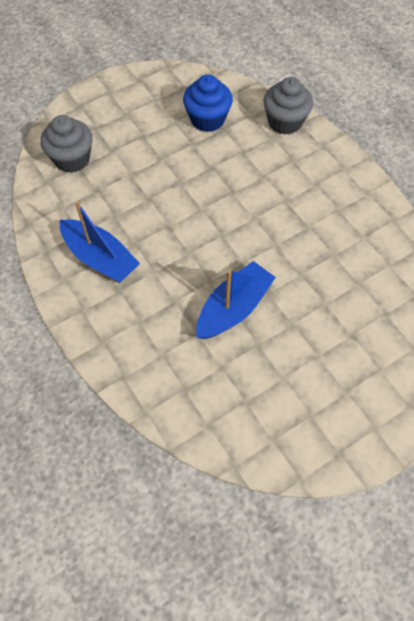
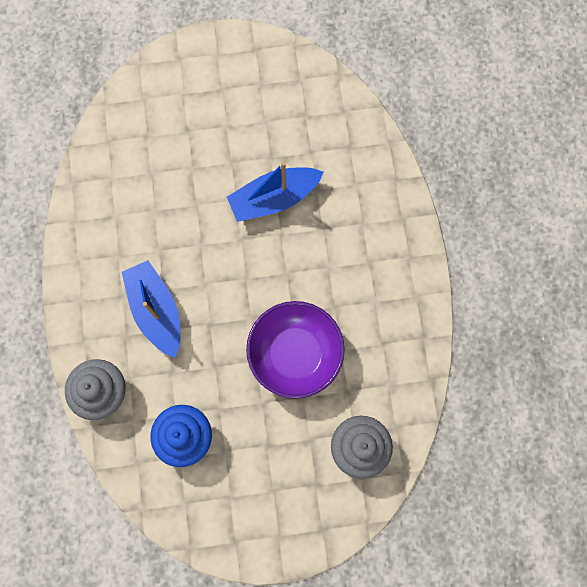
camera: 155 degrees left, 15 degrees up
blue boat [60,201,140,283] -> blue boat moved to [122,260,180,358]
none -> purple bowl [246,301,345,399]

